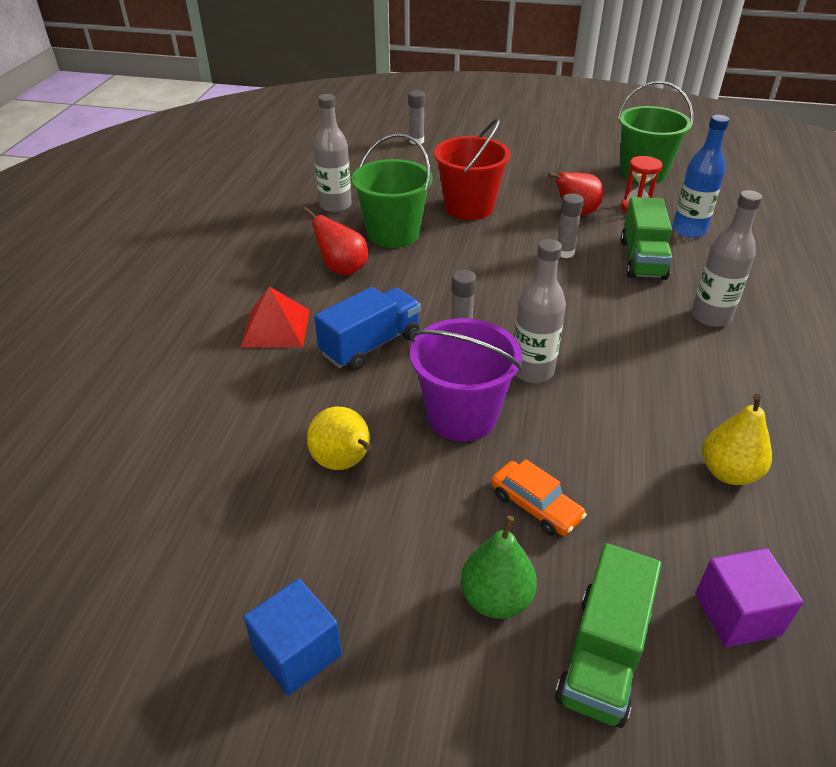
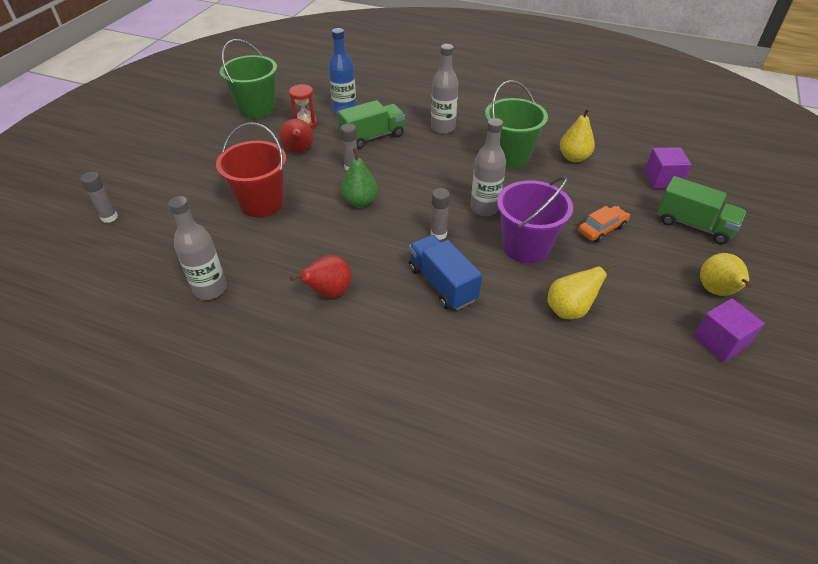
camera: 80 degrees left, 5 degrees up
red pyramid [240,286,310,347] -> none
blue cube [243,578,342,696] -> purple cube [693,299,765,362]
green bucket [352,133,433,248] -> green bucket moved to [485,80,548,168]
green pear [461,516,537,619] -> green pear moved to [341,148,378,207]
green truck [621,197,672,280] -> green truck turned 45 degrees counterclockwise [338,100,405,149]
none -> yellow pear [700,253,752,296]

